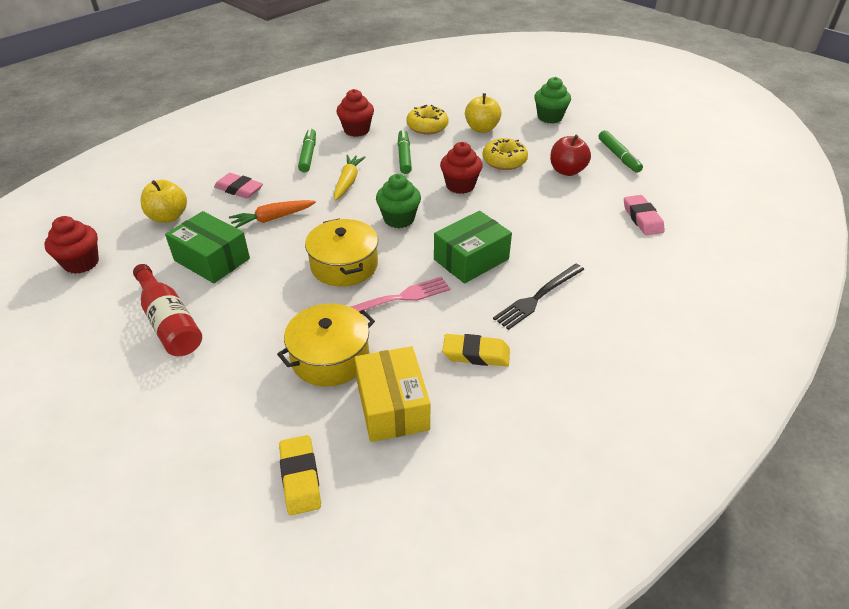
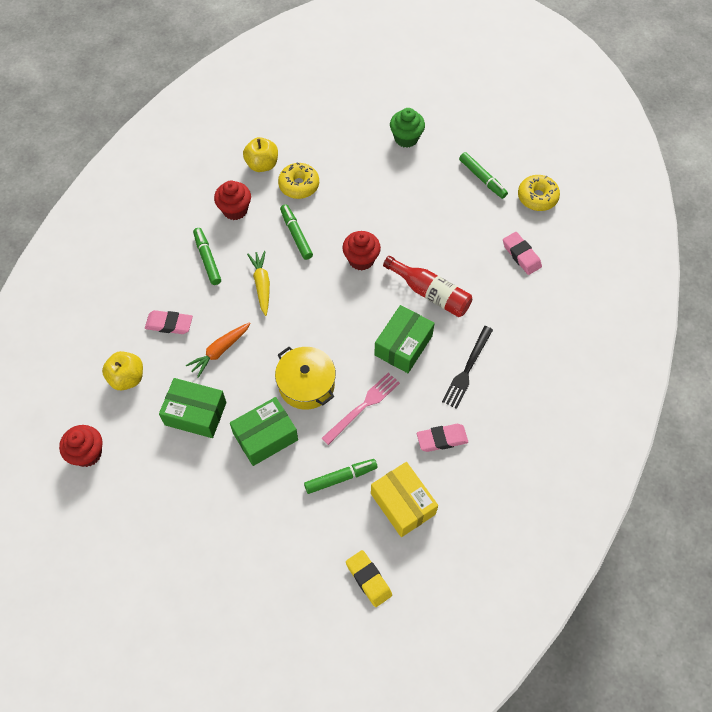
camera: 20 degrees left, 20 degrees up
red bottle [133,264,202,356] -> red bottle moved to [383,256,472,317]
yellow pot [277,303,375,387] -> green marker [304,459,378,494]
green cupcake [376,174,421,228] -> none
yellow eraser [442,334,510,366] -> pink eraser [417,424,468,452]
yellow apple [465,93,502,133] -> yellow apple moved to [243,137,278,172]
yellow donut [482,138,528,170] -> yellow donut moved to [518,175,560,211]
red apple [550,135,591,176] -> none
none -> green box [230,397,298,466]

